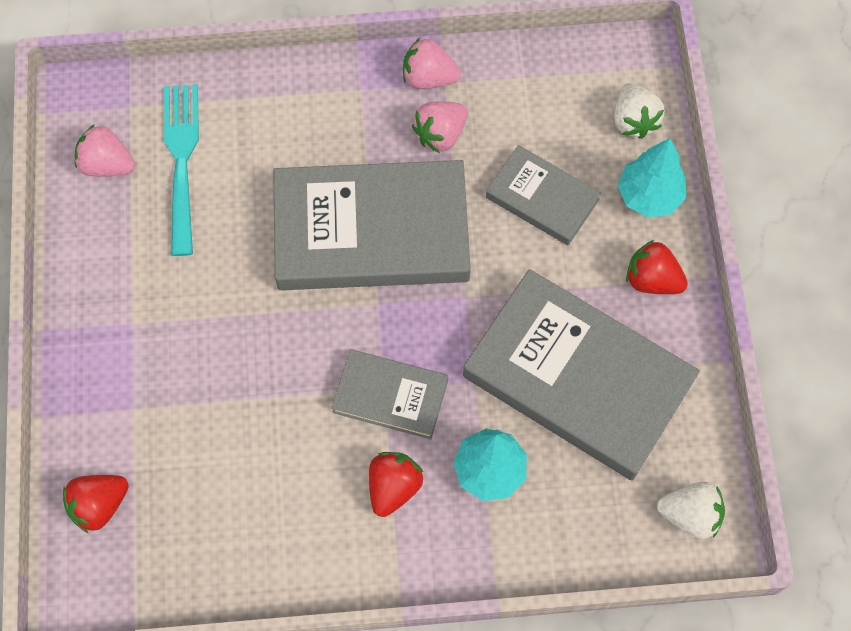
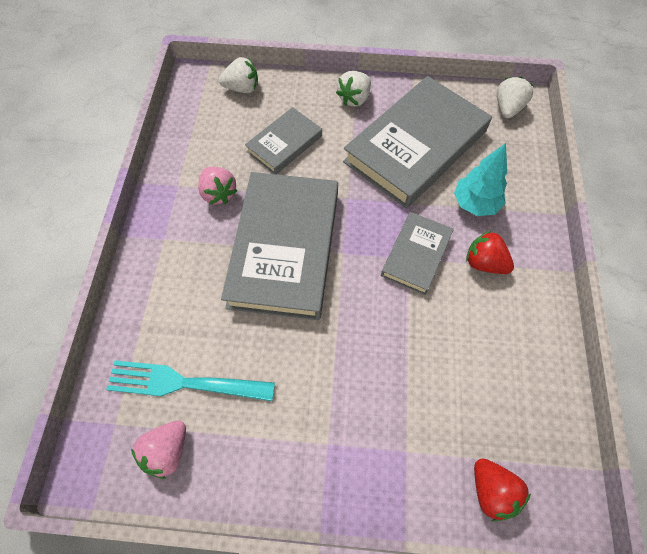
camera: 80 degrees left, 5 degrees down
pink strawberry [403,38,461,89] -> none
turquoise tree [618,138,686,218] -> none
red strawberry [626,240,688,294] -> white strawberry [336,71,371,107]

